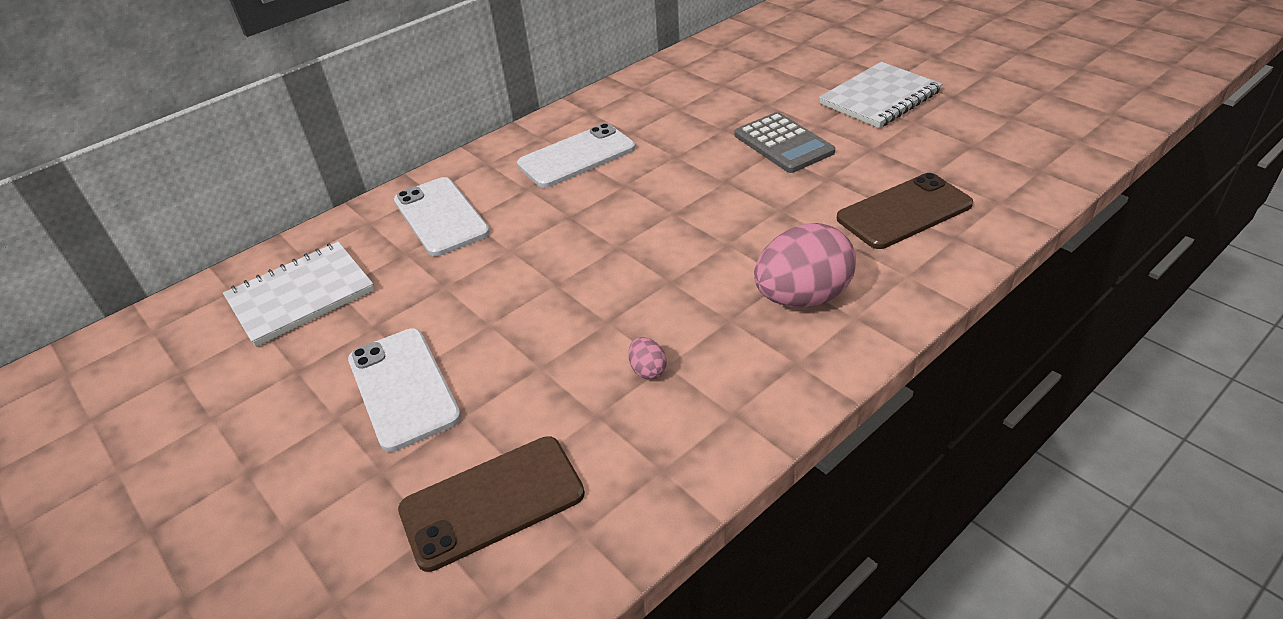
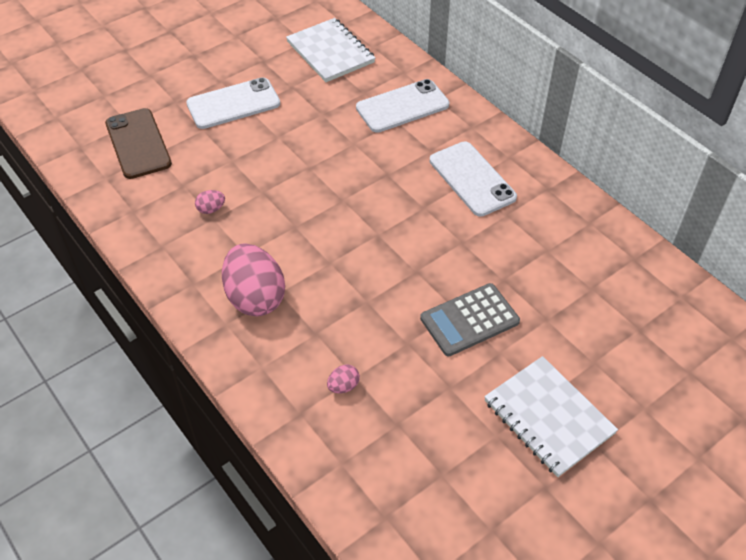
camera: 90 degrees right, 10 degrees up
brown phone [837,173,973,249] -> pink egg [327,365,360,393]

